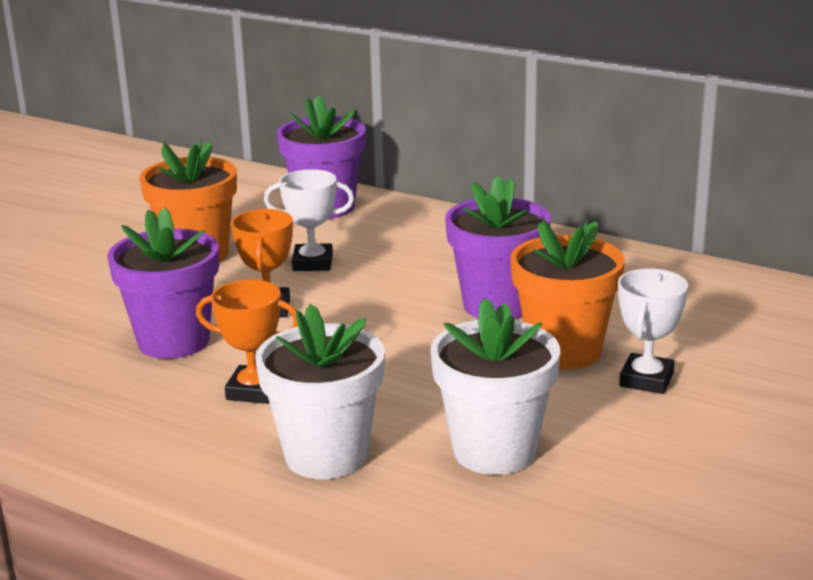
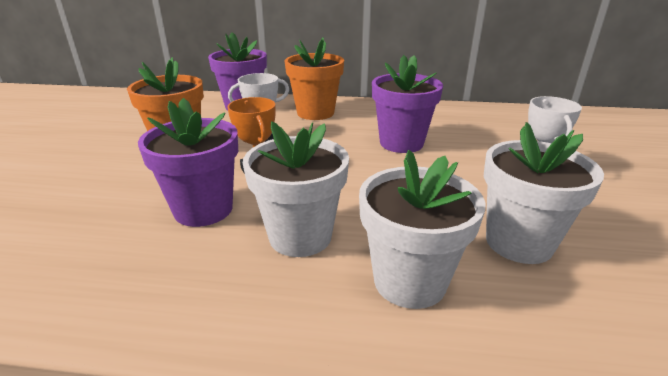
camera: 25 degrees left, 5 degrees up
orange trophy [196,280,298,404] -> white flower pot [243,121,349,257]
orange flower pot [510,220,625,369] -> orange flower pot moved to [285,37,344,120]

